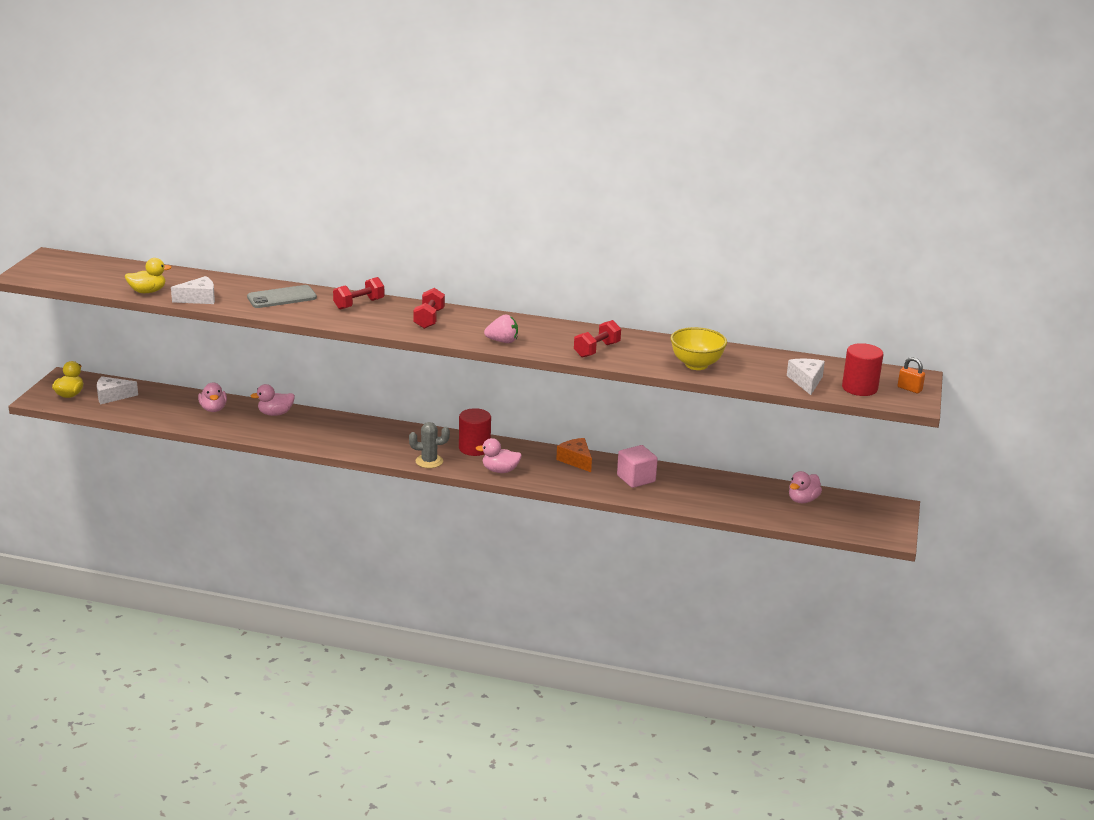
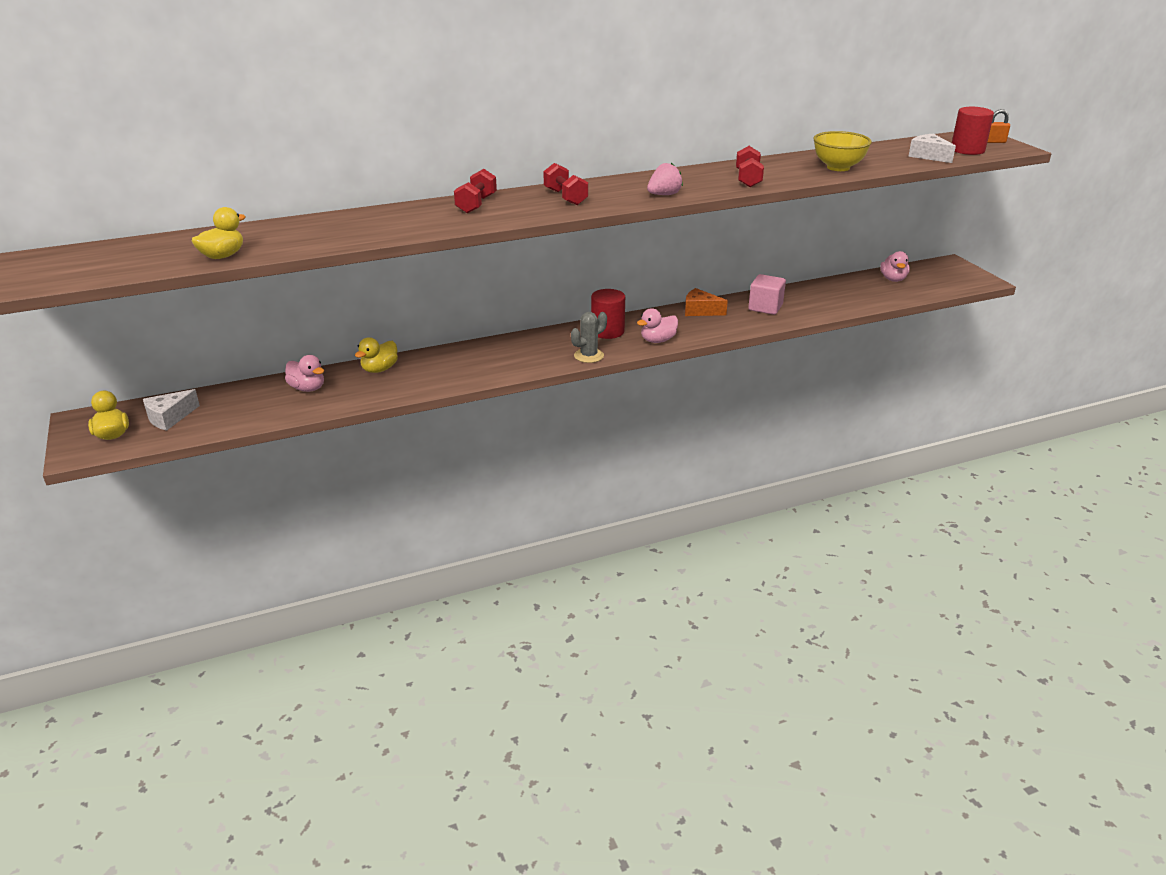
camera: 35 degrees left, 5 degrees up
white cheese [171,276,215,304] -> none
grey phone [247,285,317,308] -> none
pink duck [251,384,295,416] -> yellow duck [355,337,398,373]

